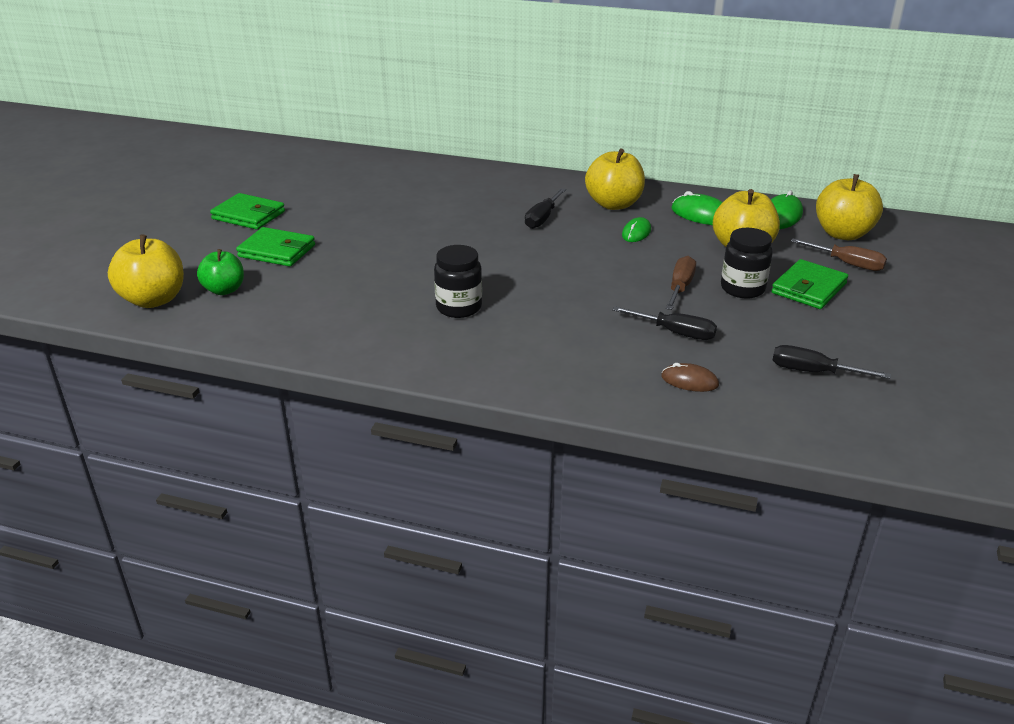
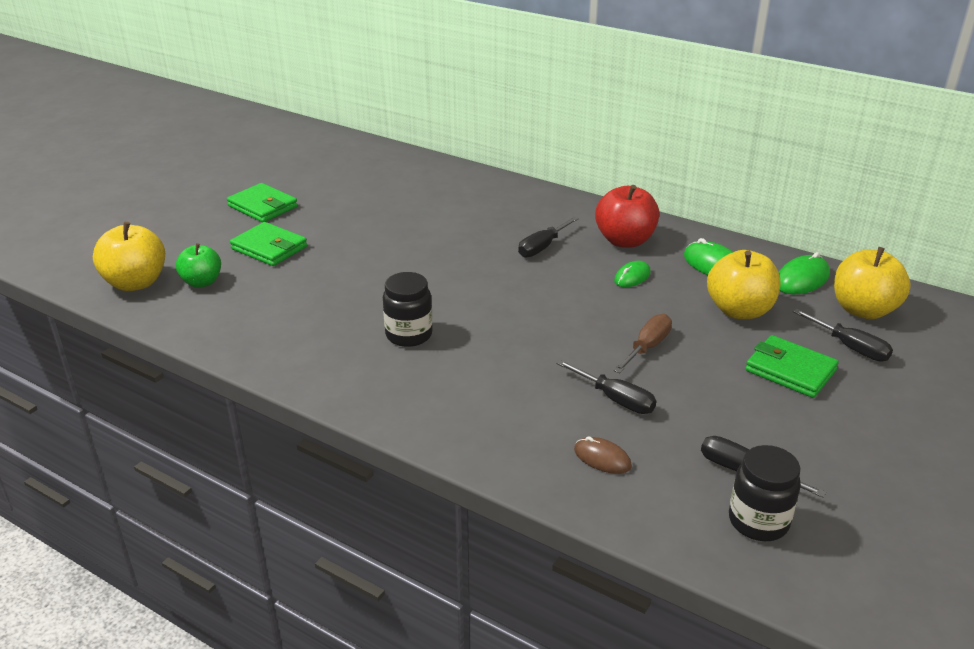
camera: 15 degrees right, 0 degrees up
yellow apple [585,148,645,210] -> red apple [595,185,659,248]
black jar [721,228,773,299] -> black jar moved to [729,445,801,541]
green wallet [772,259,848,309] -> green wallet turned 75 degrees clockwise [745,335,839,398]
brown screwdriver [791,239,887,271] -> black screwdriver [793,309,893,361]

